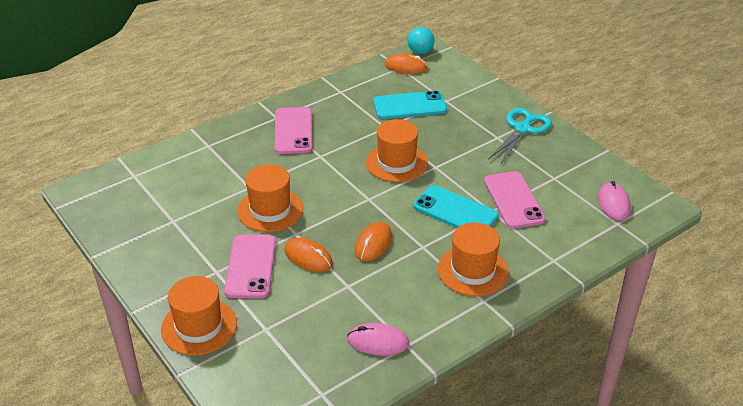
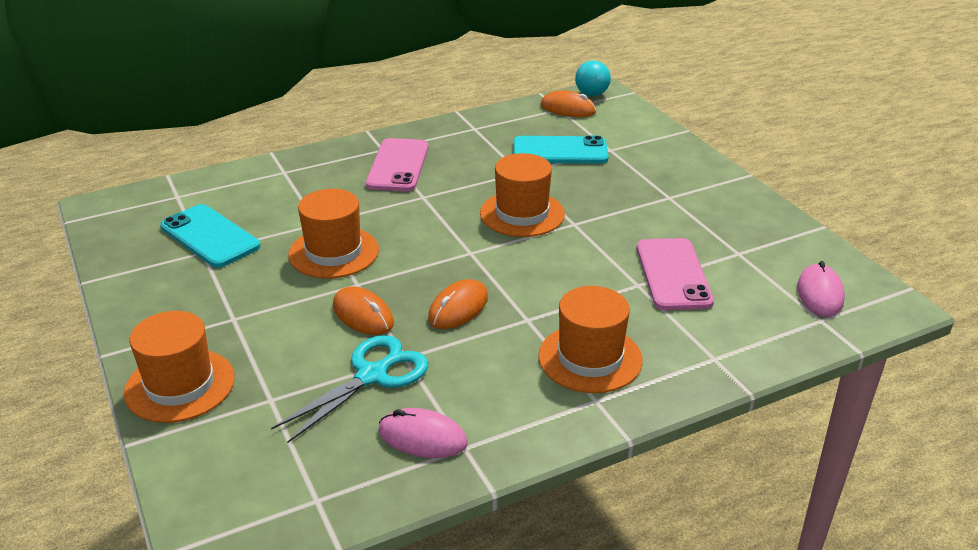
camera: 10 degrees right, 5 degrees down
pink phone [224,235,276,298] -> none
turquoise phone [413,185,499,228] -> turquoise phone moved to [160,204,260,268]
turquoise scissors [488,108,551,165] -> turquoise scissors moved to [271,335,428,443]

